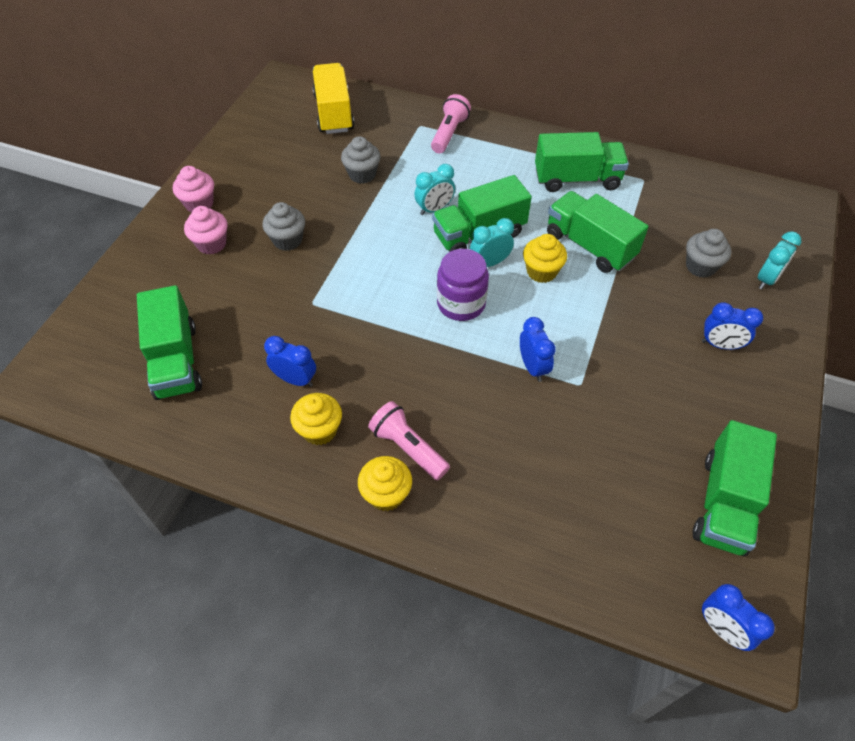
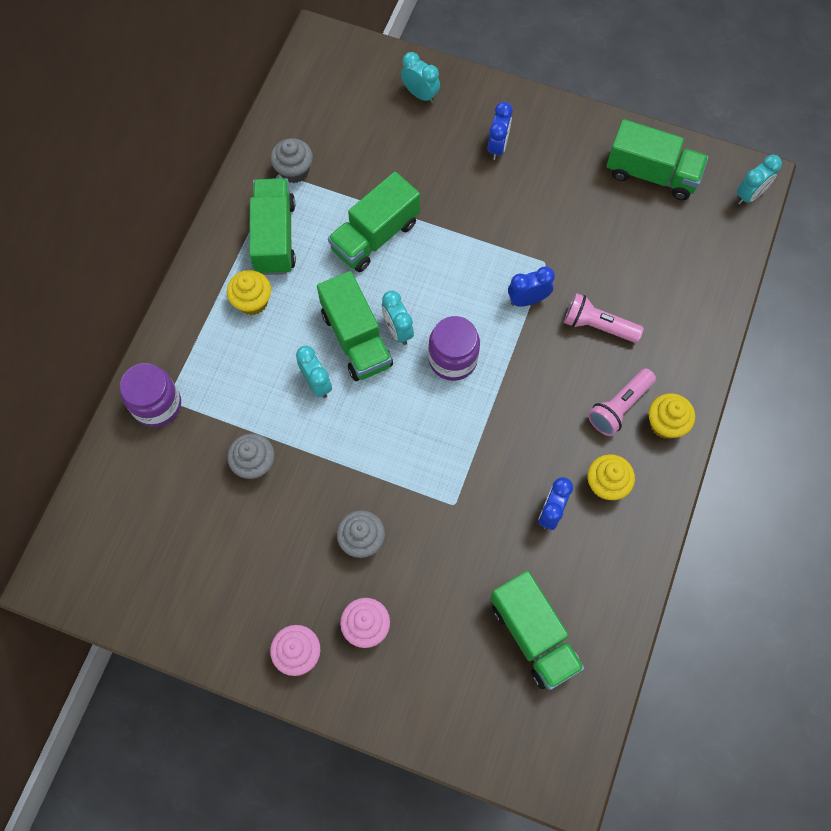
camera: 90 degrees left, 15 degrees up
green truck [137,285,202,400] -> green truck turned 75 degrees clockwise [490,571,585,690]
yellow truck [313,63,355,134] -> none
pink flashlight [431,94,471,153] -> pink flashlight moved to [564,293,644,343]
yellow cupcake [523,234,567,283] -> yellow cupcake moved to [227,270,271,315]
grey cupcake [686,229,731,278] -> grey cupcake moved to [270,138,313,183]
blue clock [702,584,775,651] -> turquoise clock [737,155,782,205]
none -> purple jar [120,363,181,427]

